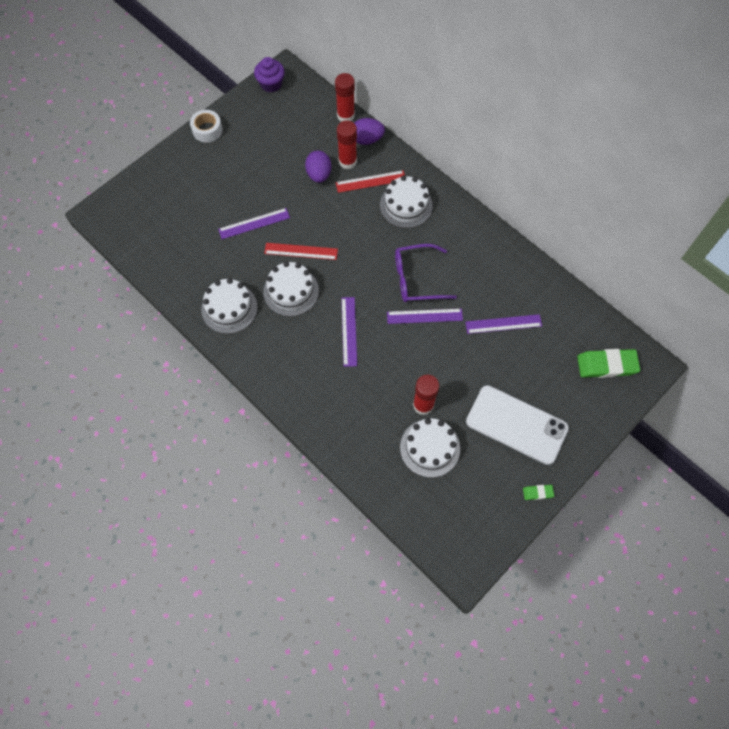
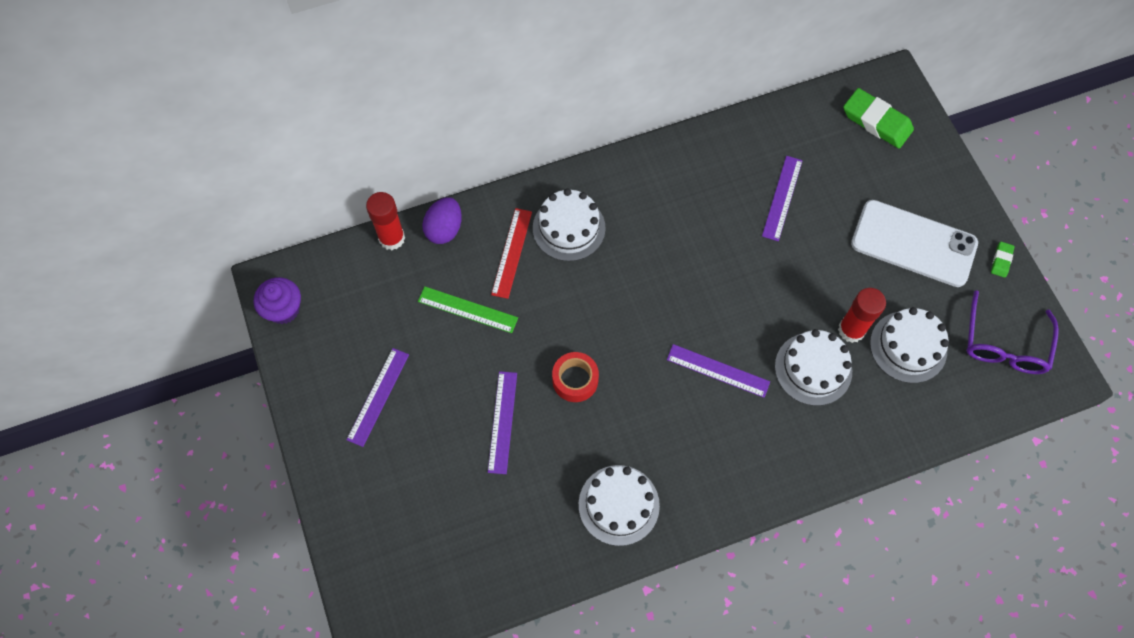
camera: 65 degrees left, 0 degrees up
white tape [190,110,222,143] -> none
white cake [263,261,319,317] -> white cake moved to [775,329,852,406]
red ruler [264,243,338,260] -> red tape [552,352,599,402]
purple egg [305,151,331,183] -> green ruler [418,286,518,333]
red glue stick [337,121,357,169] -> none
purple ruler [387,308,463,324] -> purple ruler moved to [346,348,409,447]
purple glasses [395,244,457,302] -> purple glasses moved to [966,290,1059,374]
white phone [466,385,569,465] -> white phone turned 60 degrees clockwise [851,200,978,287]
green eraser [577,349,640,378] -> green eraser turned 75 degrees counterclockwise [843,88,914,149]

